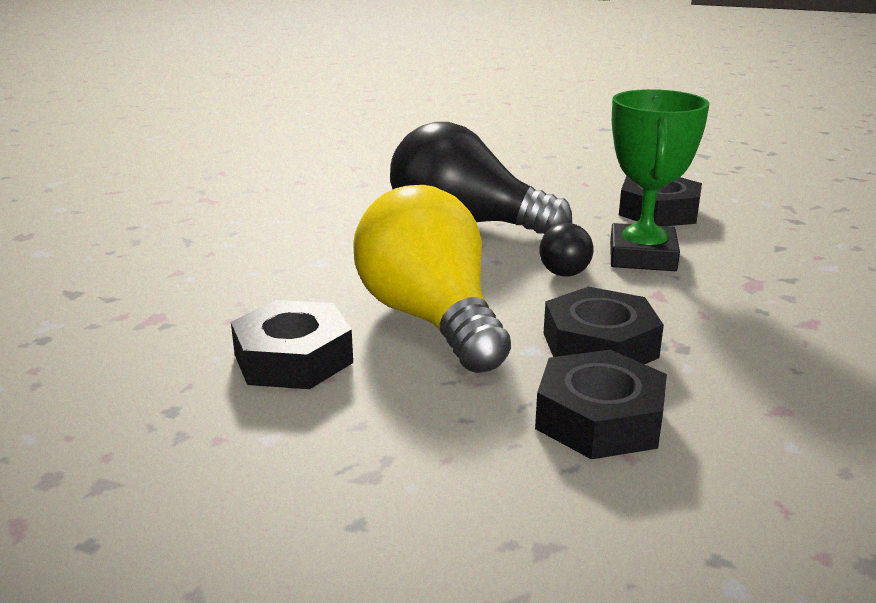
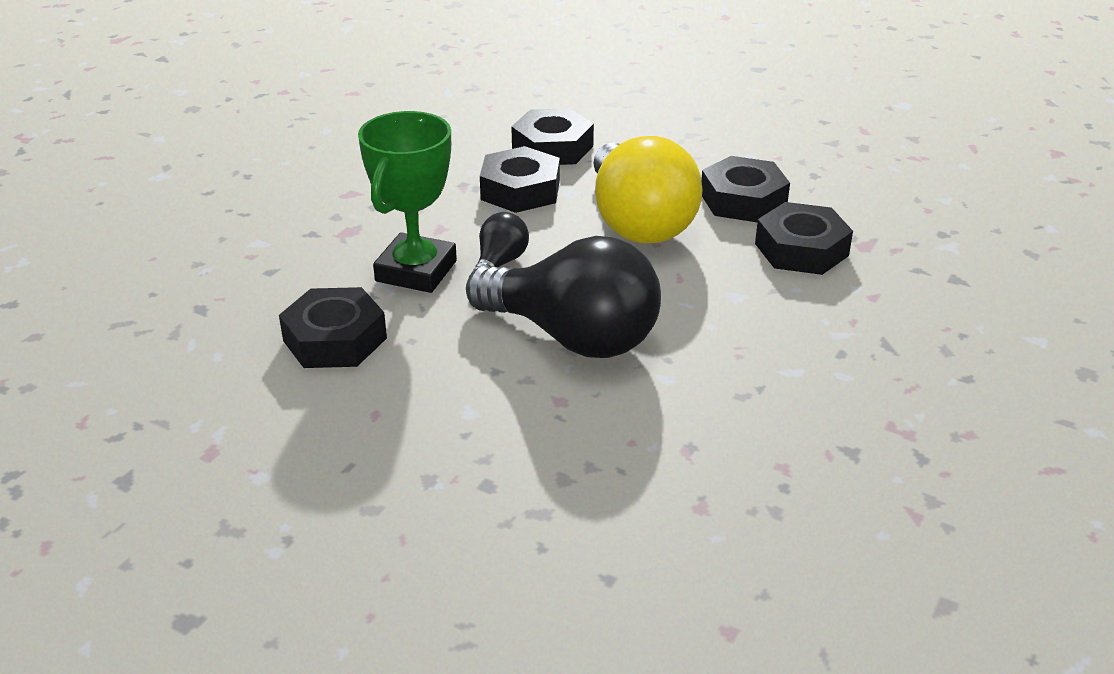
camera: 170 degrees left, 10 degrees up
none -> black nut [755,202,853,275]

